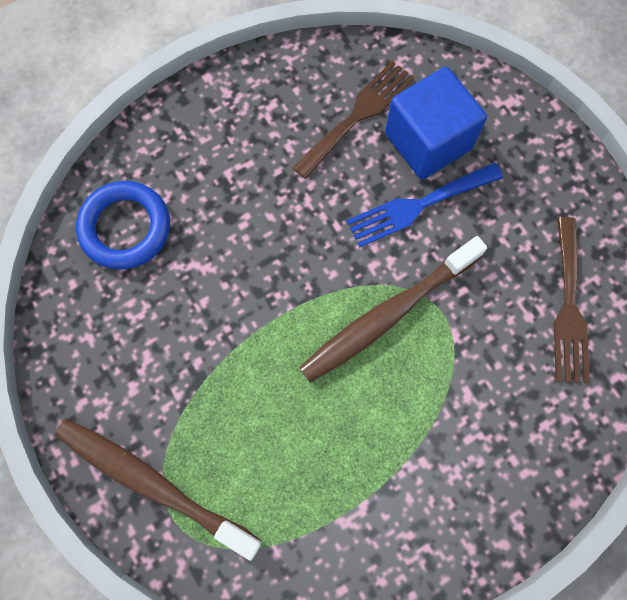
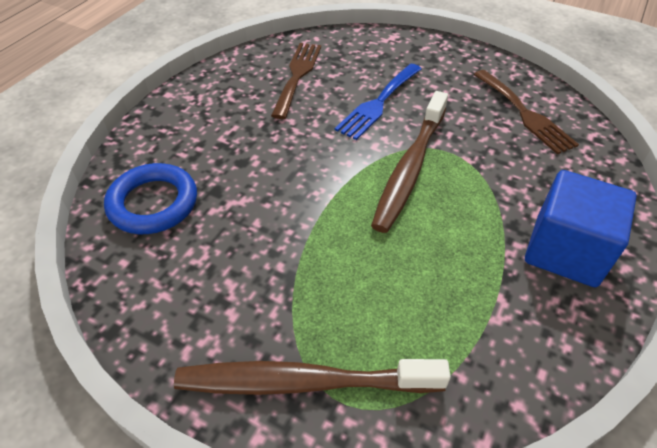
camera: 30 degrees left, 25 degrees down
blue cube [385,67,487,180] -> blue cube moved to [525,170,637,287]

